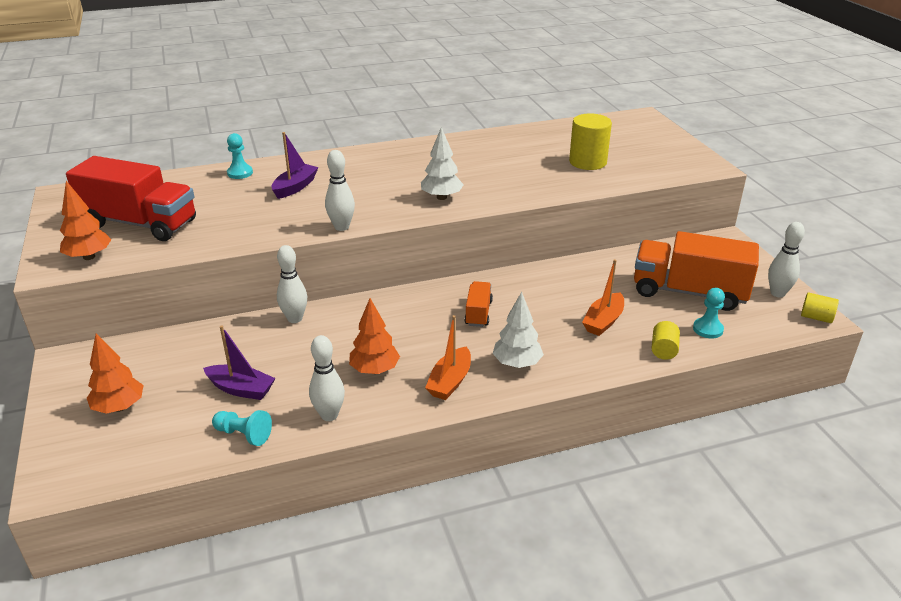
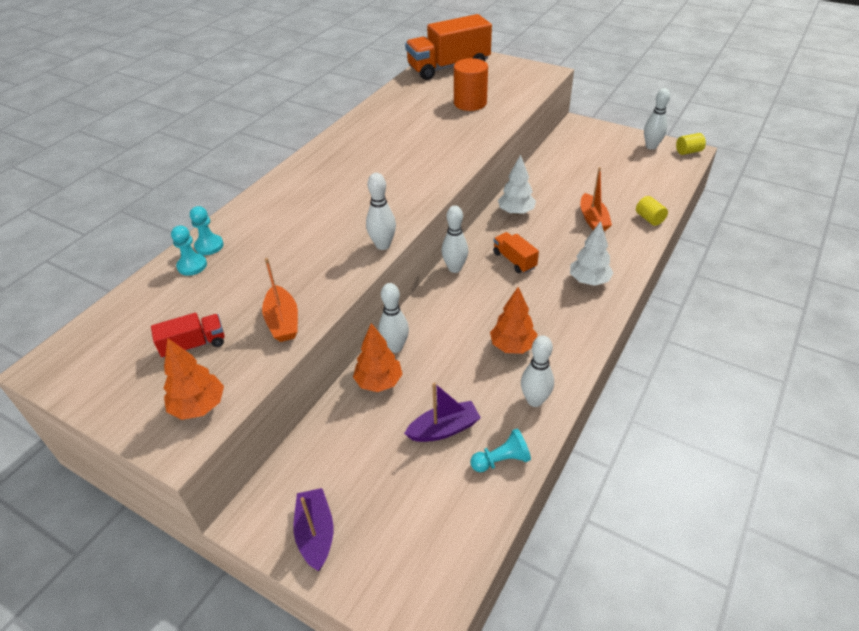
camera: 40 degrees left, 10 degrees up
red truck [66,156,196,241] -> red truck [151,313,225,358], size x0.47
orange tree [87,333,144,414] -> orange tree moved to [353,323,403,392]
purple boat [272,132,318,199] -> purple boat moved to [293,488,333,571]
white tree [421,127,464,200] -> white tree moved to [498,155,536,215]
orange boat [425,315,471,400] -> orange boat moved to [262,258,298,342]
yellow cylinder [569,114,612,170] -> orange cylinder [454,58,488,111]
orange truck [634,231,759,311] -> orange truck moved to [405,14,492,80]
turquoise pawn [693,288,725,339] -> turquoise pawn moved to [171,225,207,276]
none -> white bowling pin [442,205,468,273]

